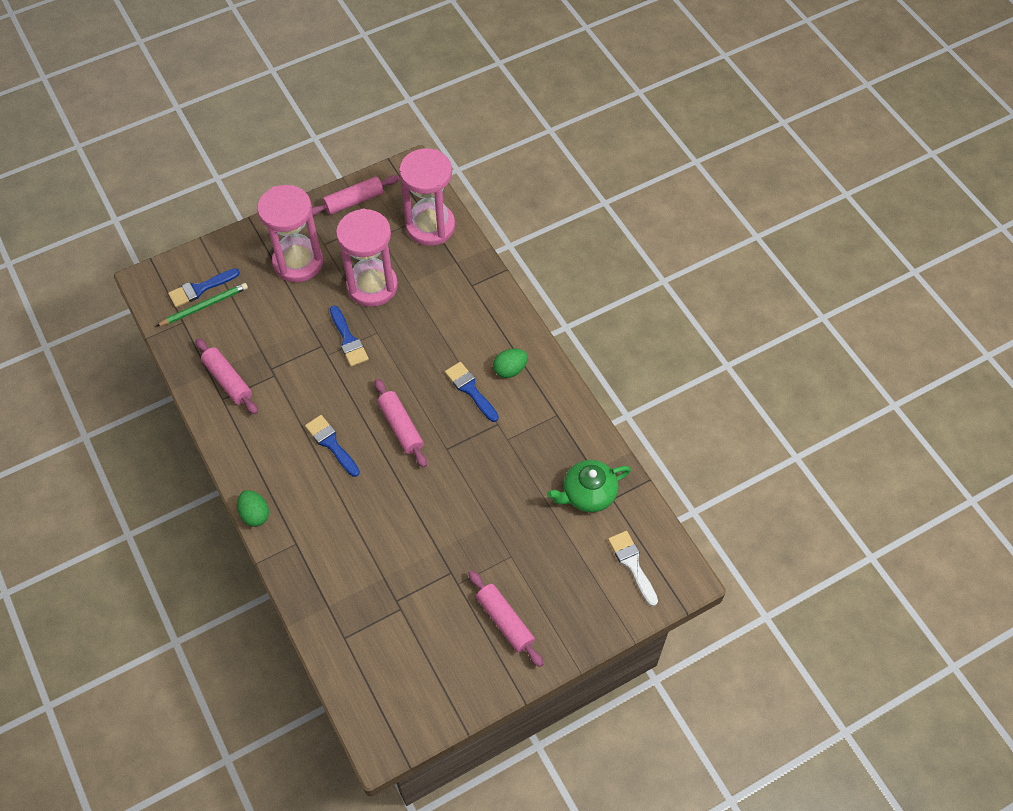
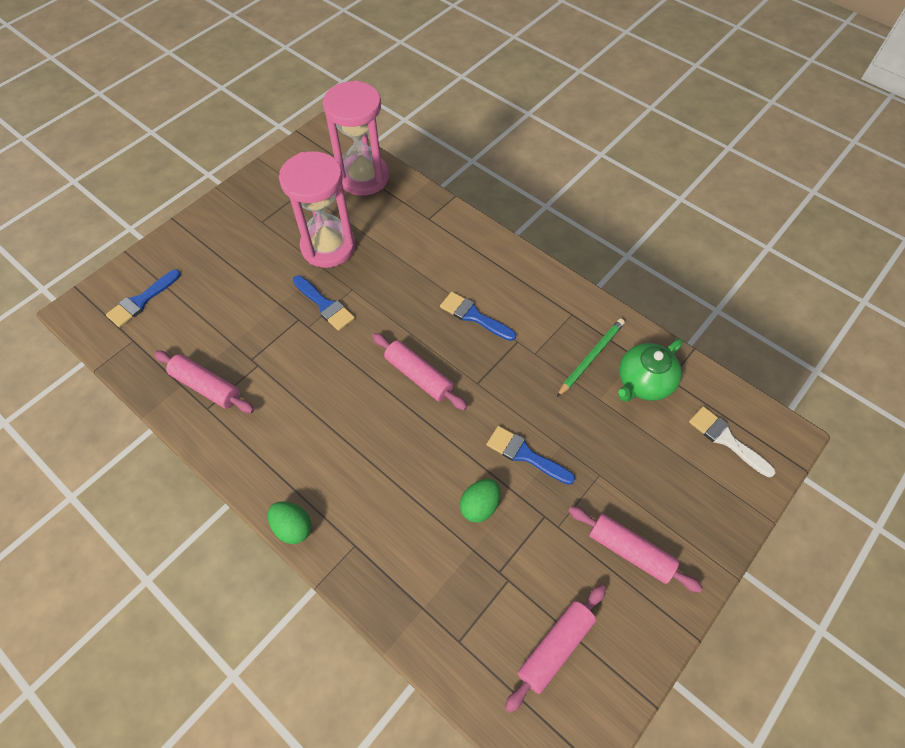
camera: 20 degrees left, 0 degrees up
green pencil [156,283,248,326] -> green pencil moved to [557,319,625,397]
pink hourglass [257,185,323,282] -> none
blue brush [305,415,360,477] -> blue brush moved to [487,426,575,485]
pink rolling pin [312,175,399,216] -> pink rolling pin moved to [505,585,606,713]
green egg [493,348,528,378] -> green egg moved to [460,479,500,523]

